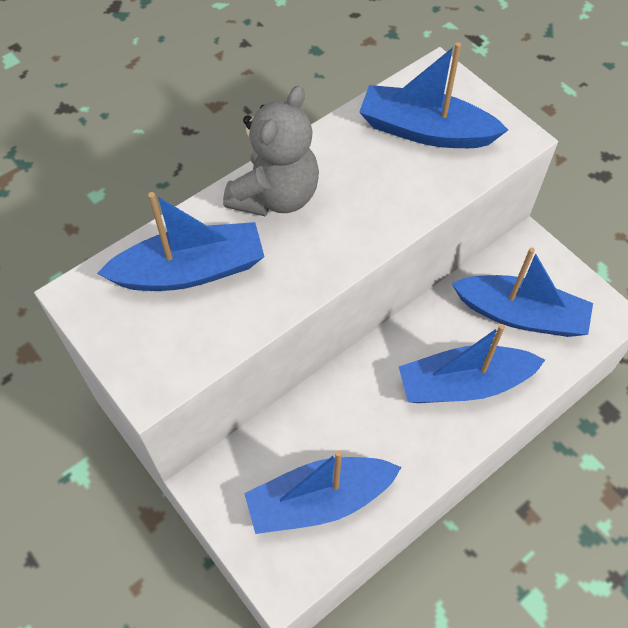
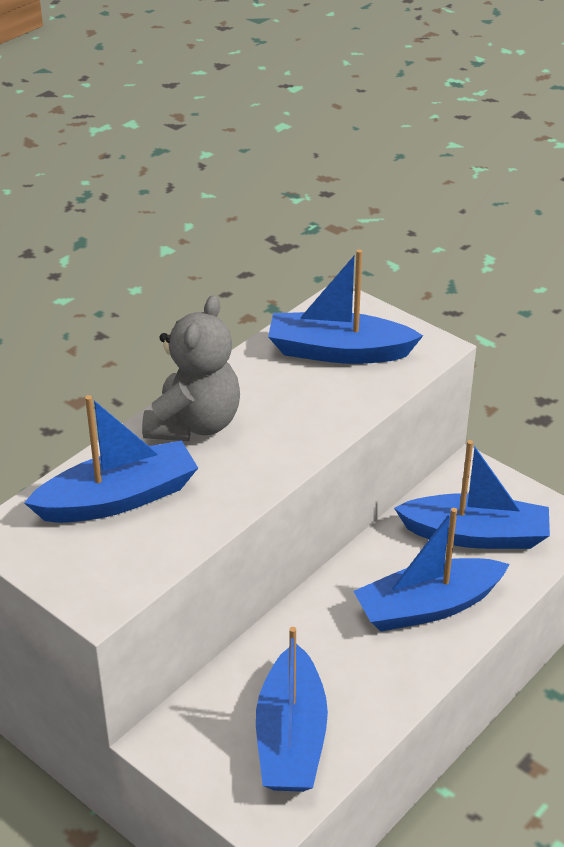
camera: 10 degrees left, 20 degrees down
blue boat [244,450,401,534] -> blue boat turned 60 degrees counterclockwise [256,627,328,792]

